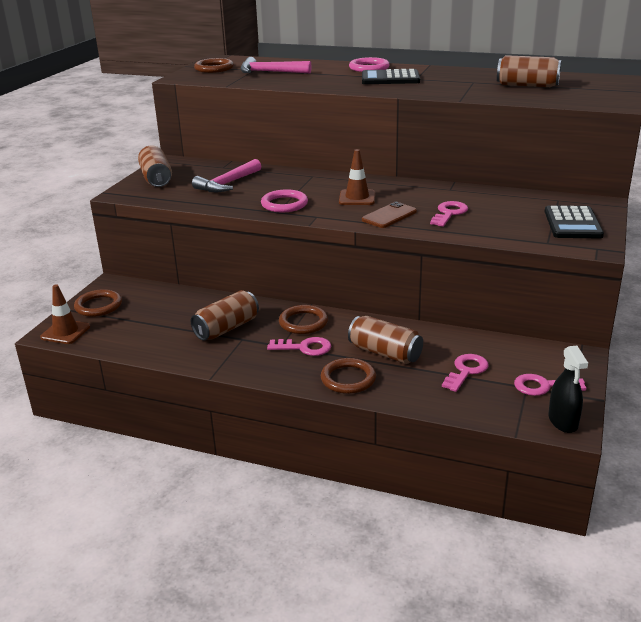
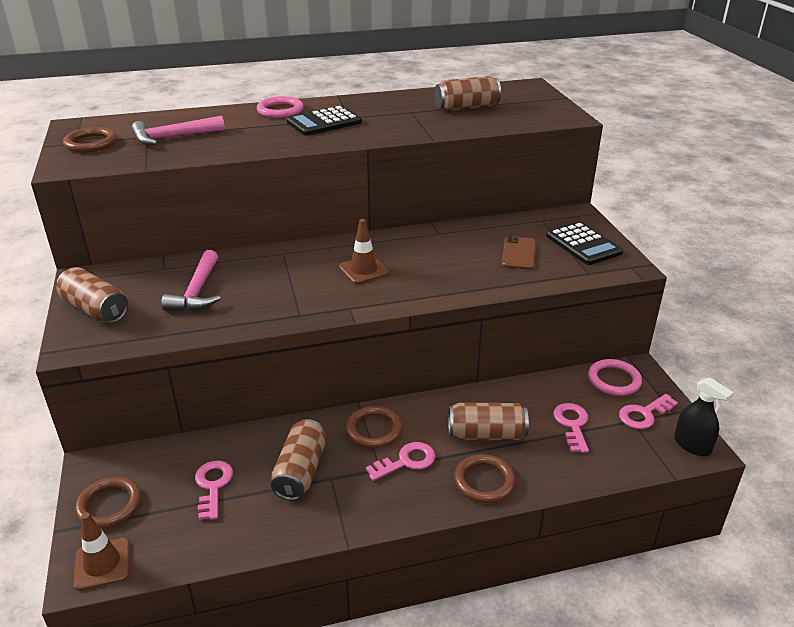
camera: 35 degrees left, 5 degrees up
pink ring [261,189,308,212] -> pink ring moved to [588,359,642,396]
brown phone [362,202,417,228] -> brown phone moved to [502,236,536,270]
pink key [430,201,468,227] -> pink key moved to [195,461,233,520]

